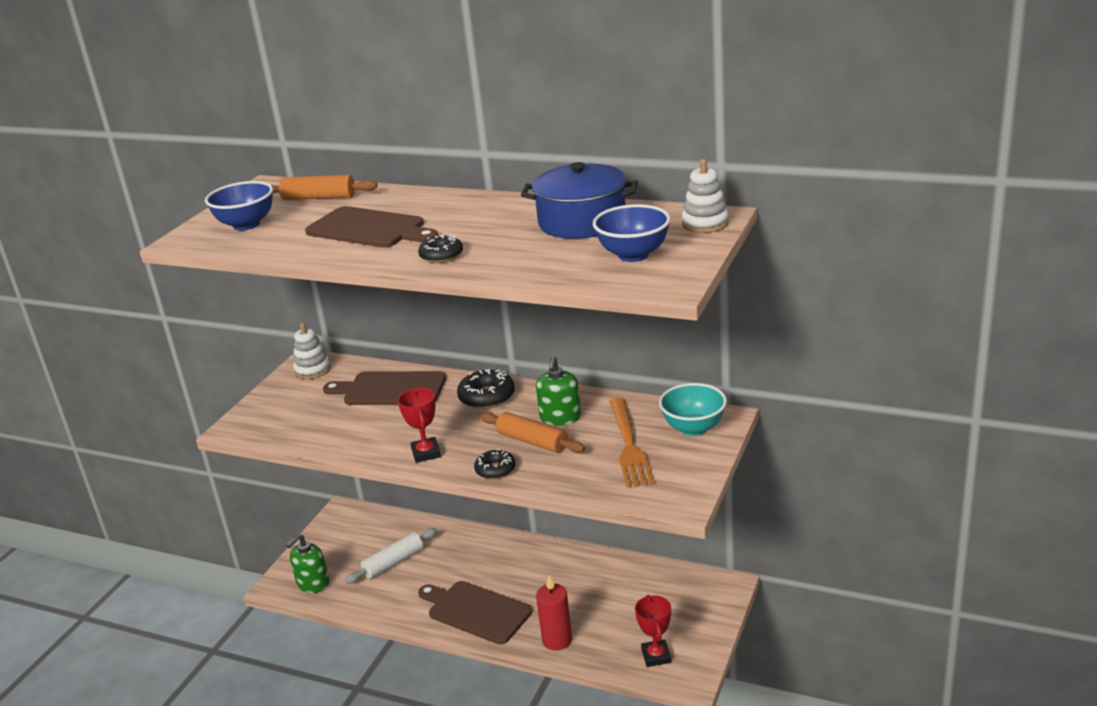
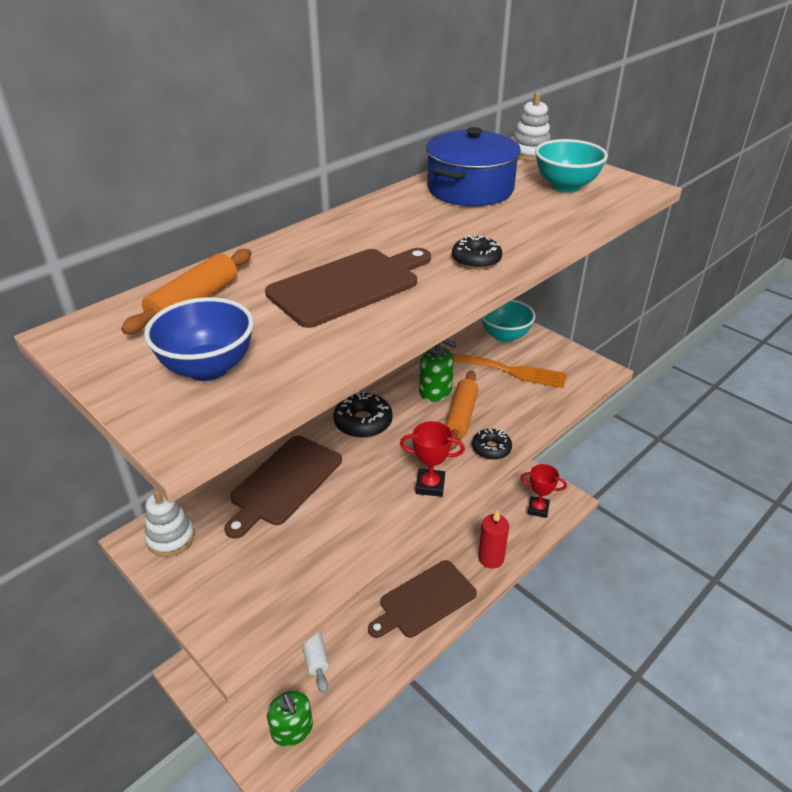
camera: 70 degrees left, 10 degrees up
orange rolling pin [481,412,585,453] -> orange rolling pin turned 45 degrees counterclockwise [445,370,478,451]
blue bowl [593,204,671,262] -> turquoise bowl [535,139,608,192]

